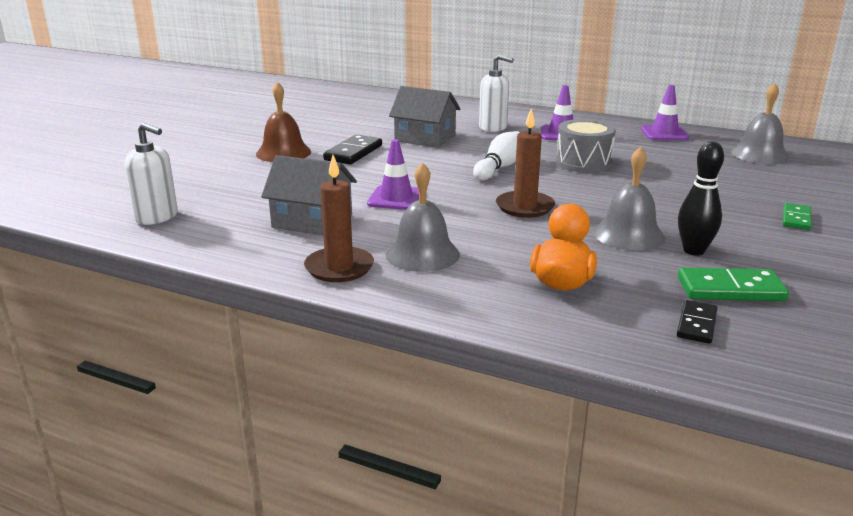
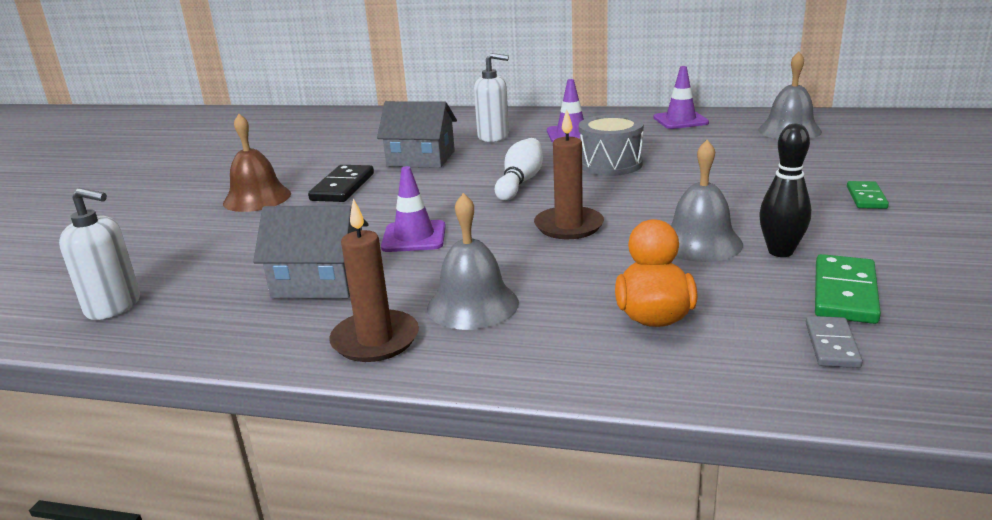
camera: 10 degrees left, 0 degrees up
black domino [677,300,717,344] -> grey domino [806,316,863,368]
green domino [678,268,789,301] -> green domino turned 60 degrees counterclockwise [815,254,881,324]

